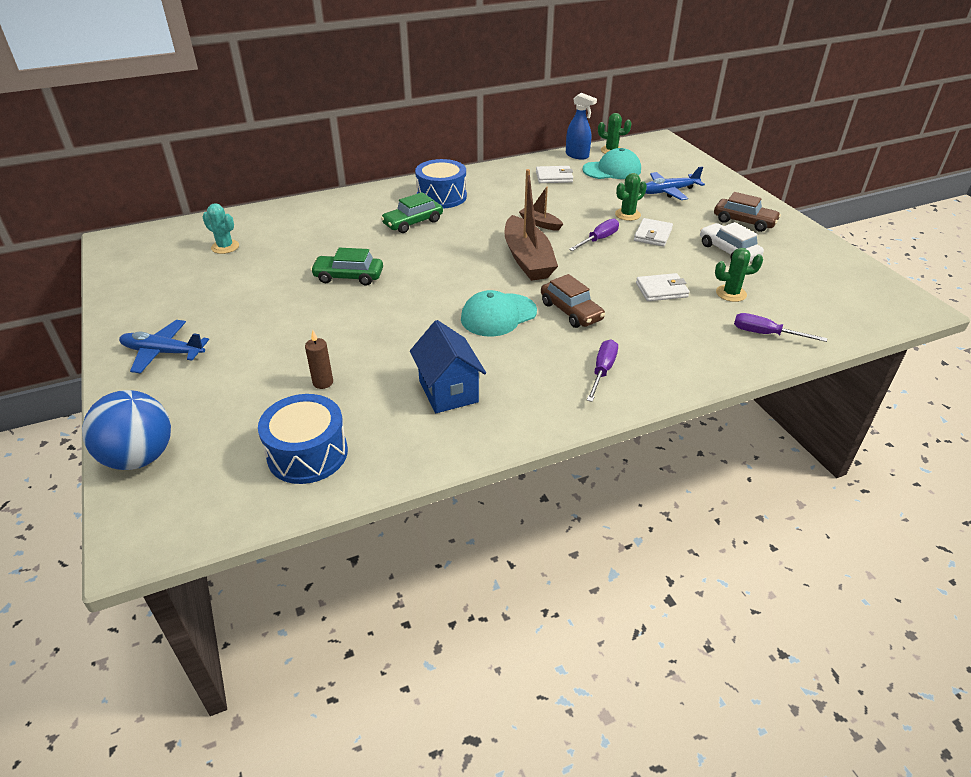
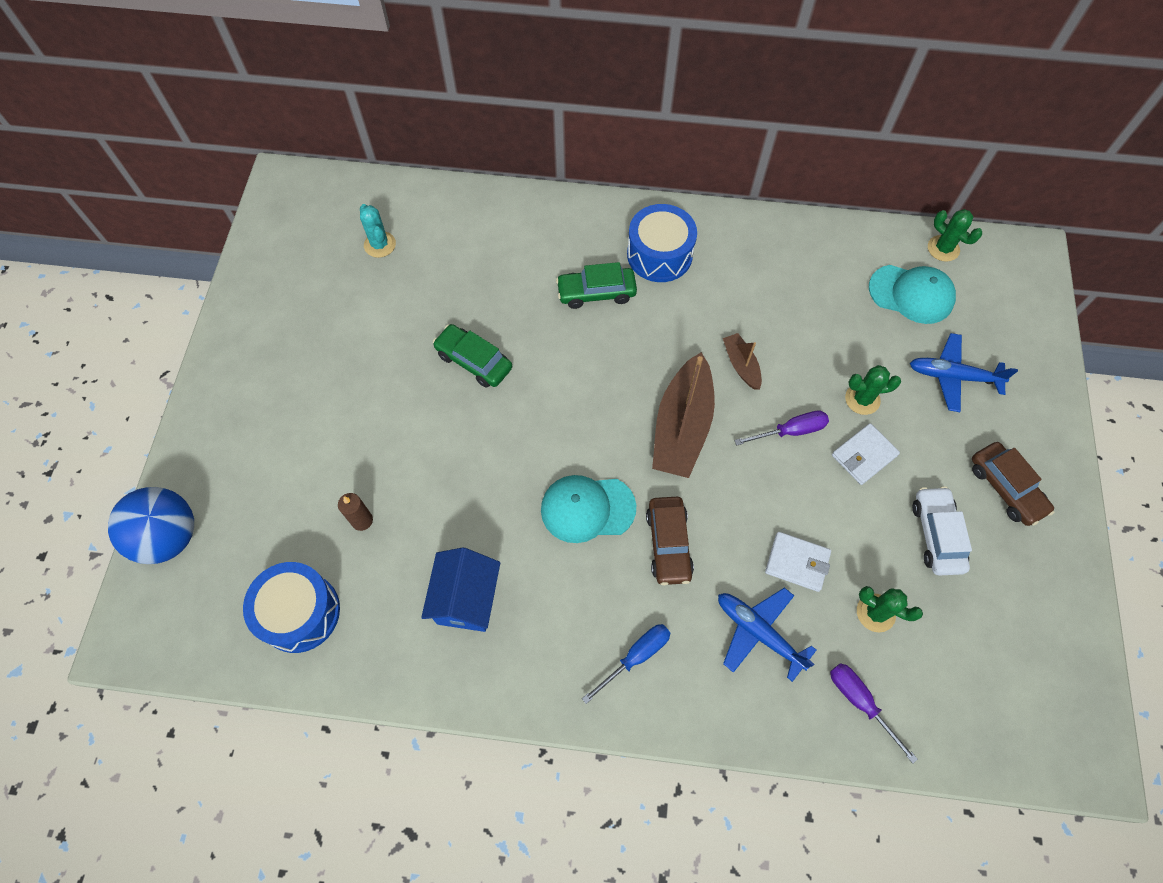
camera: 30 degrees right, 25 degrees up
blue plane [119,320,209,373] -> blue plane moved to [718,588,816,682]
white wallet [536,166,573,183] -> none
blue spray bottle [566,93,597,159] -> none
purple screwdriver [587,339,618,402] -> blue screwdriver [582,624,670,704]

